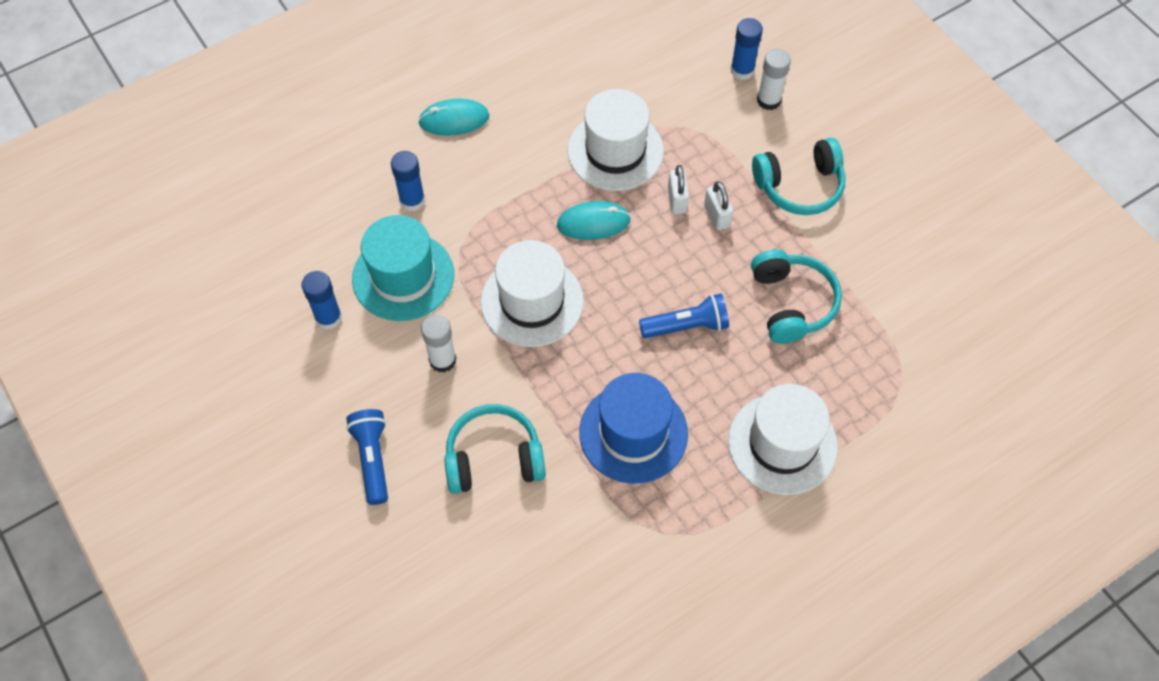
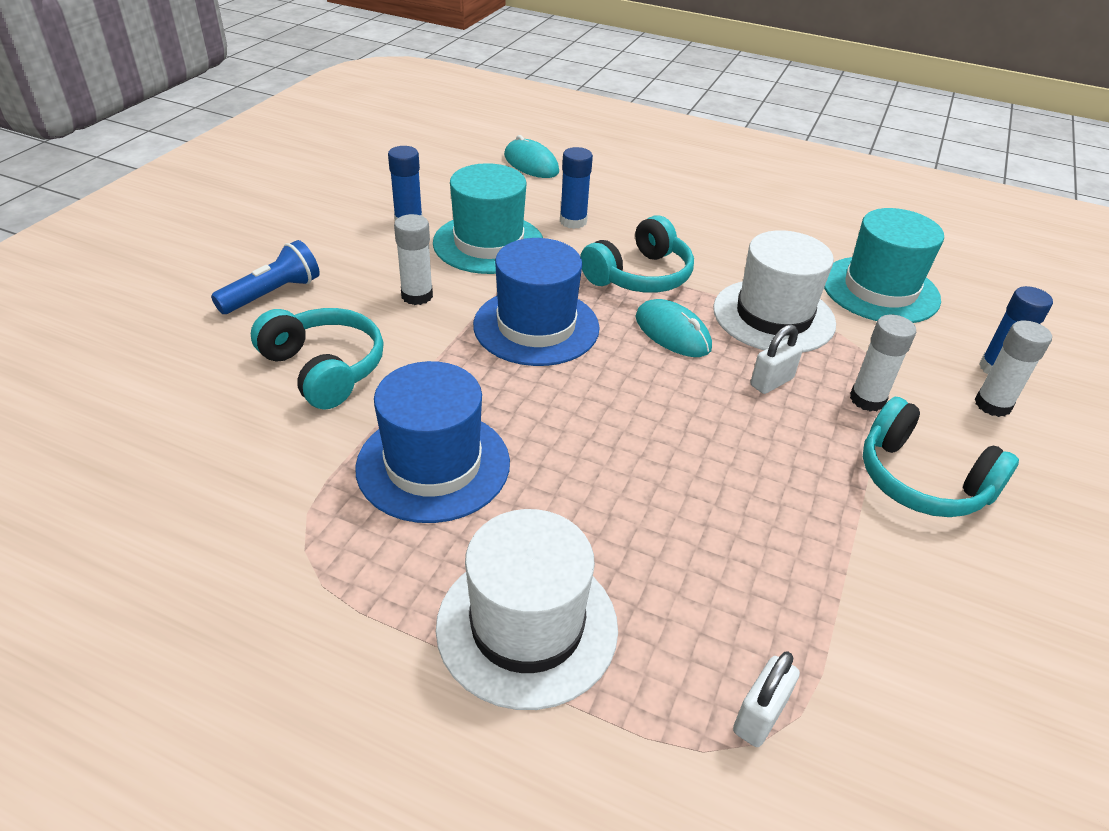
camera: 55 degrees right, 20 degrees down
turquoise mouse [418,99,489,136] -> turquoise mouse moved to [504,135,559,178]
white hat [481,240,584,347] -> blue hat [473,238,600,366]
blue flashlight [639,294,729,338] -> none
white padlock [704,181,733,230] -> white padlock moved to [733,652,800,747]
turquoise headphones [751,250,842,344] -> turquoise headphones moved to [580,215,694,293]
none -> turquoise hat [824,208,944,323]
none -> white glue stick [850,315,916,412]

